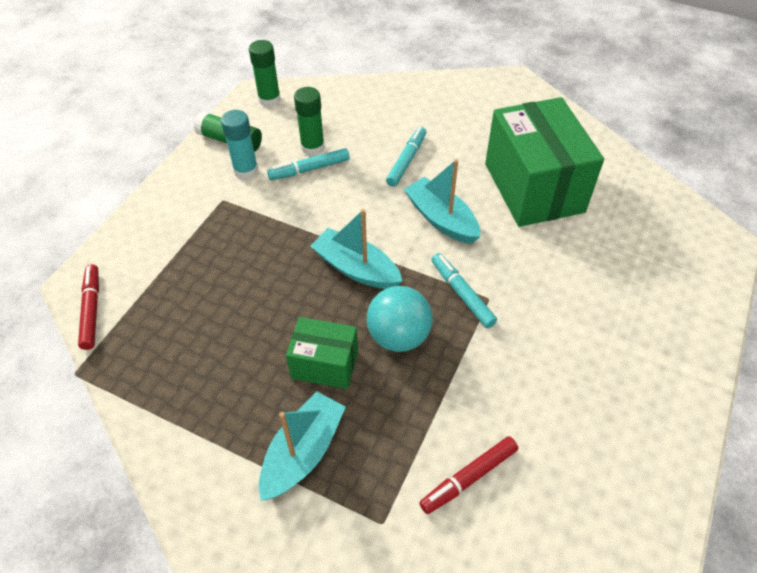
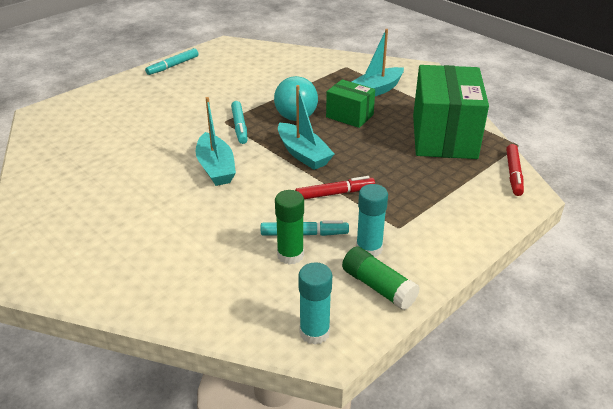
camera: 160 degrees left, 15 degrees down
green glue stick [249,40,281,107] -> turquoise glue stick [298,262,332,345]
turquoise marker [386,127,426,187] -> turquoise marker moved to [145,48,198,75]
red marker [419,436,518,514] -> red marker moved to [295,176,375,199]
green box [485,97,604,227] -> green box moved to [413,65,489,159]

